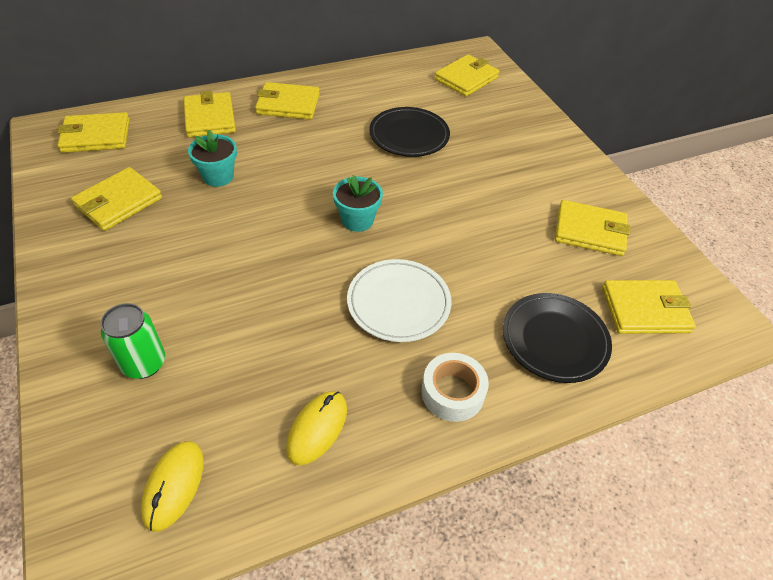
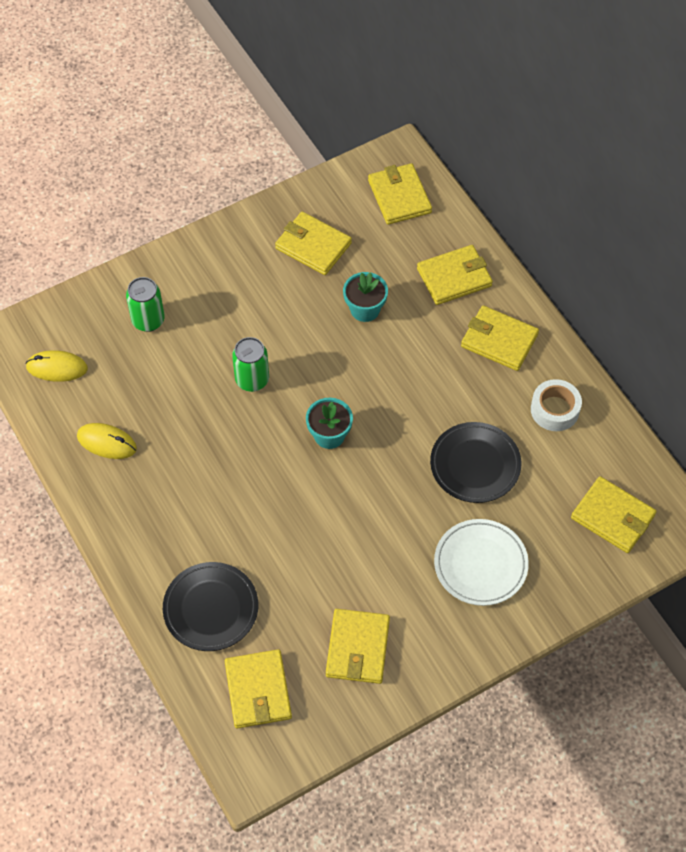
camera: 85 degrees right, 10 degrees up
yellow wallet [255,82,320,120] -> yellow wallet turned 60 degrees counterclockwise [461,305,539,371]
white plate [347,259,451,342] -> white plate moved to [434,519,529,606]
white tape [421,353,489,422] -> white tape moved to [531,379,582,431]
none -> green can [232,337,269,392]

